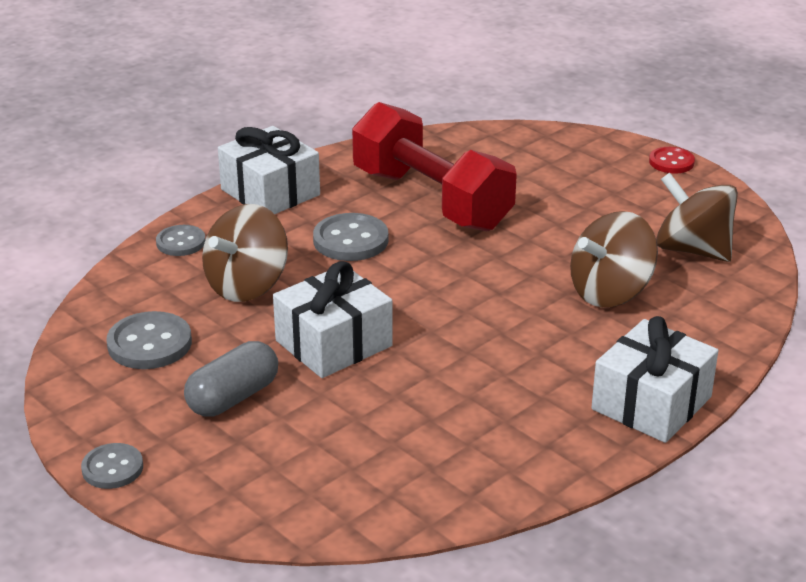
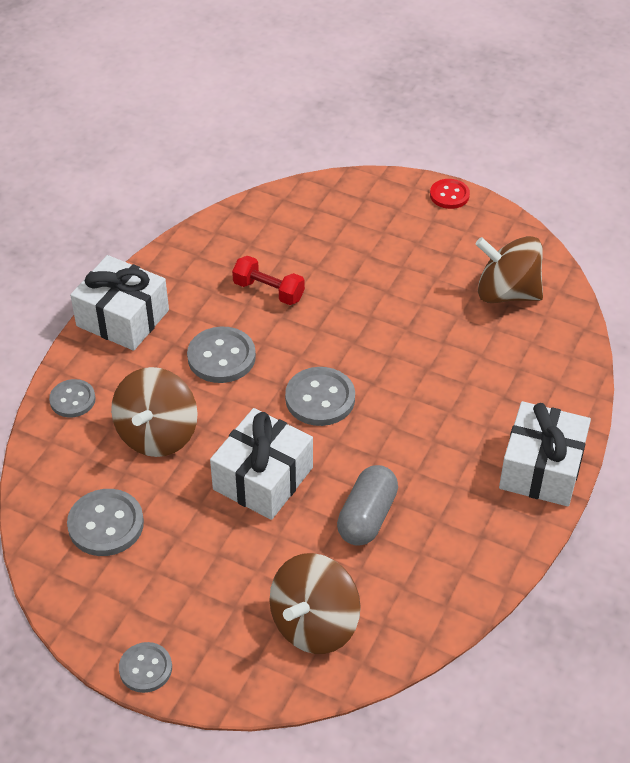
camera: 20 degrees left, 15 degrees up
grey capsule [184,341,278,416] -> grey capsule moved to [337,465,398,546]
red dumbbell [352,102,517,231] -> red dumbbell [232,256,305,305], size x0.44
brown spinning top [570,211,658,307] -> brown spinning top moved to [269,553,361,654]
none -> grey button [285,367,355,426]

